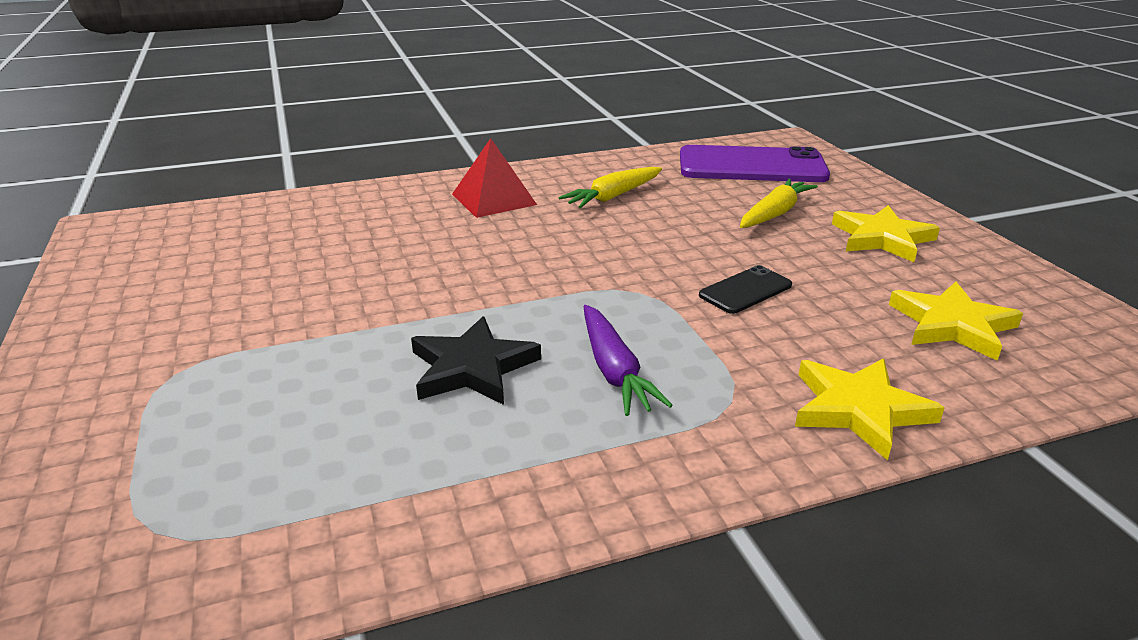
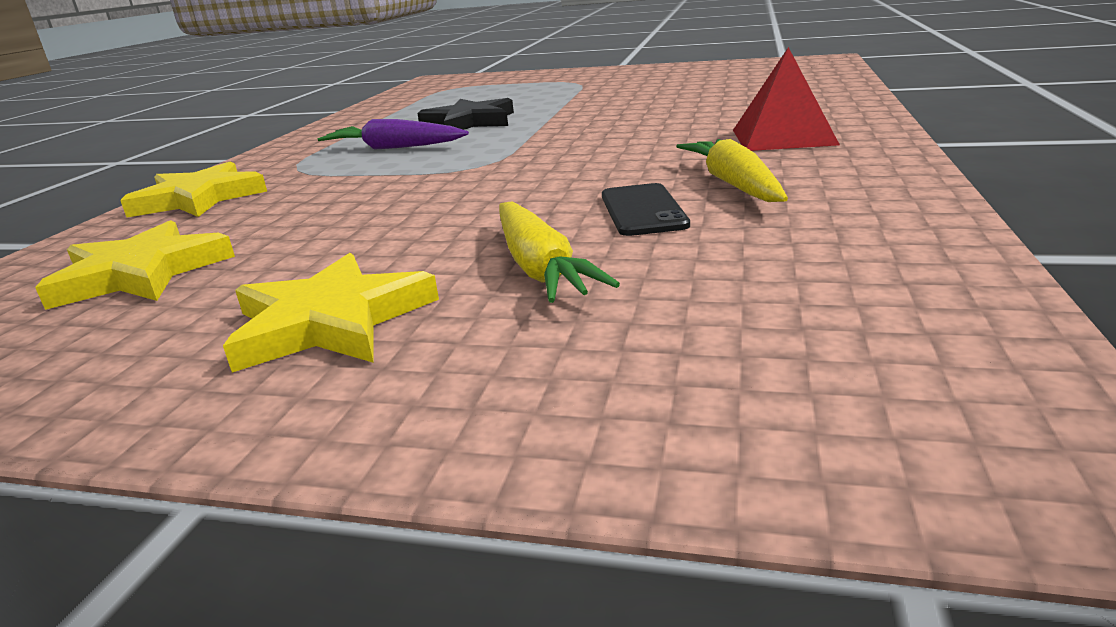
camera: 125 degrees right, 5 degrees down
purple phone [680,145,830,182] -> none
black phone [699,265,792,314] -> black phone moved to [602,183,690,236]

